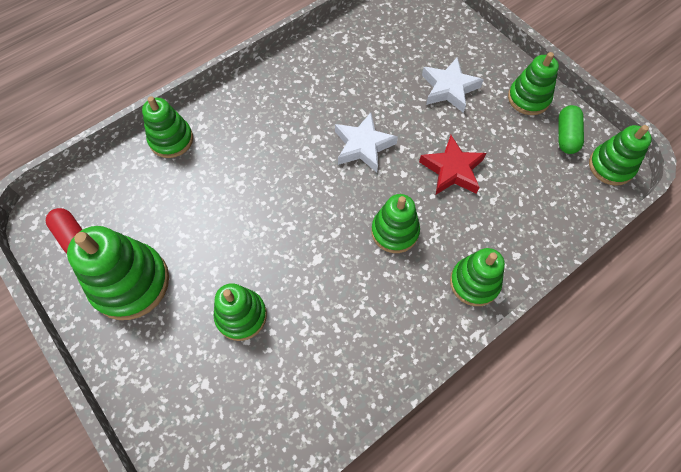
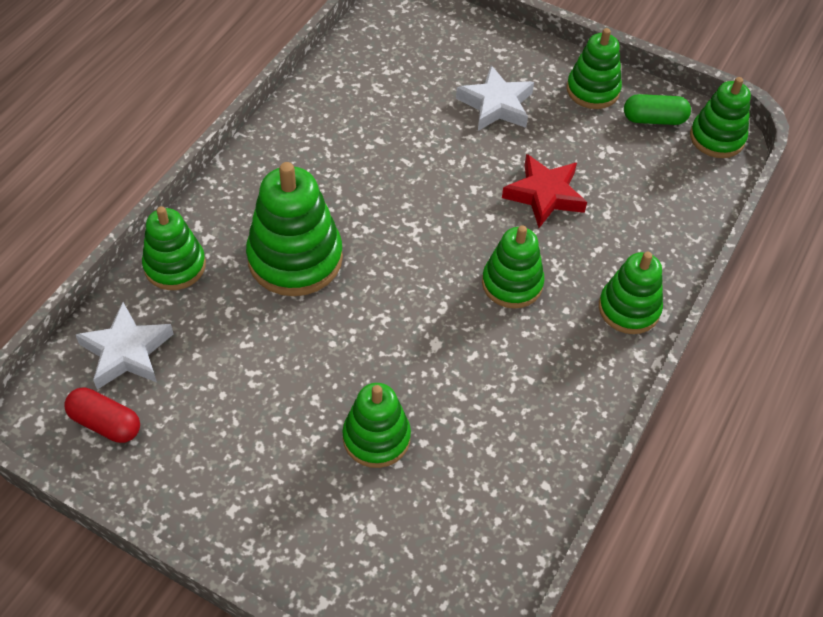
camera: 25 degrees left, 10 degrees down
green stacking toy [67,226,169,320] -> green stacking toy moved to [246,162,343,296]
white star [335,113,398,172] -> white star moved to [76,302,173,390]
green capsule [559,105,584,154] -> green capsule turned 75 degrees counterclockwise [624,94,691,125]

